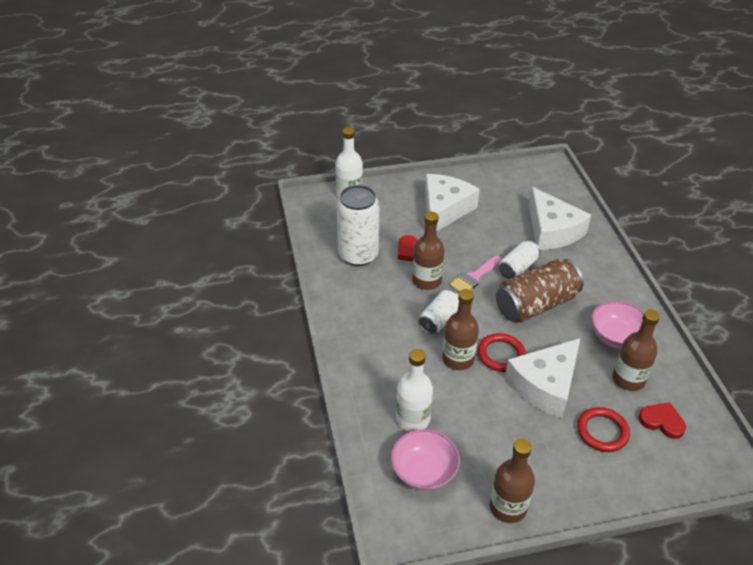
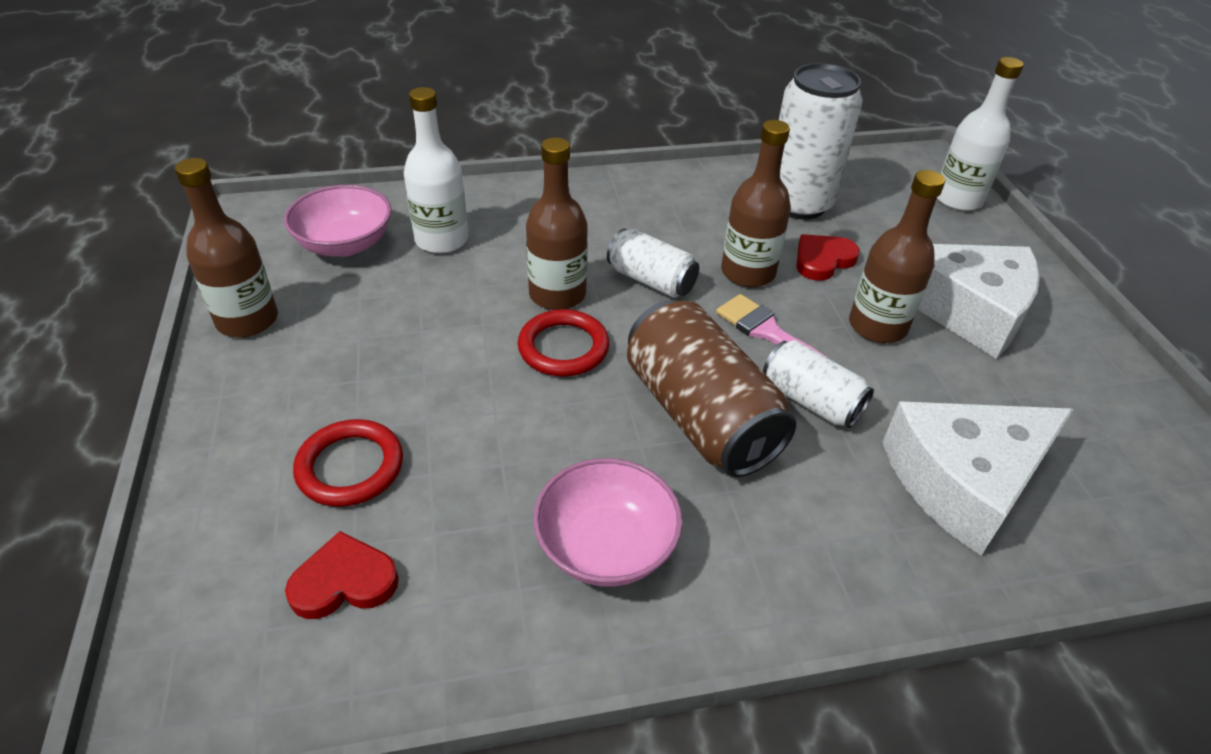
camera: 90 degrees right, 0 degrees up
white cheese [505,338,581,418] -> none
brown bottle [612,309,660,391] -> brown bottle moved to [849,170,945,343]
red heart [639,402,686,439] -> red heart turned 135 degrees counterclockwise [285,531,399,619]

